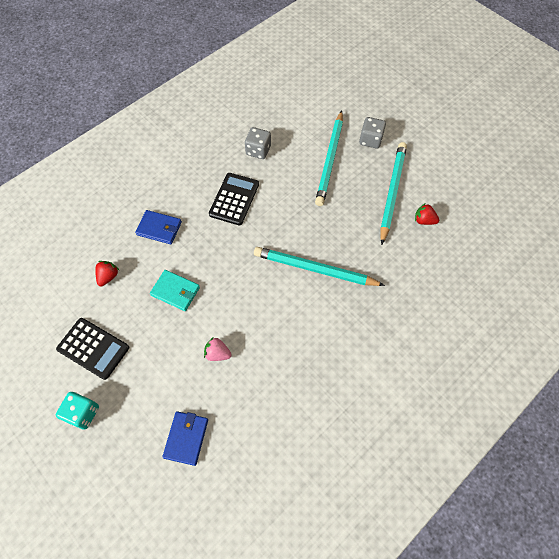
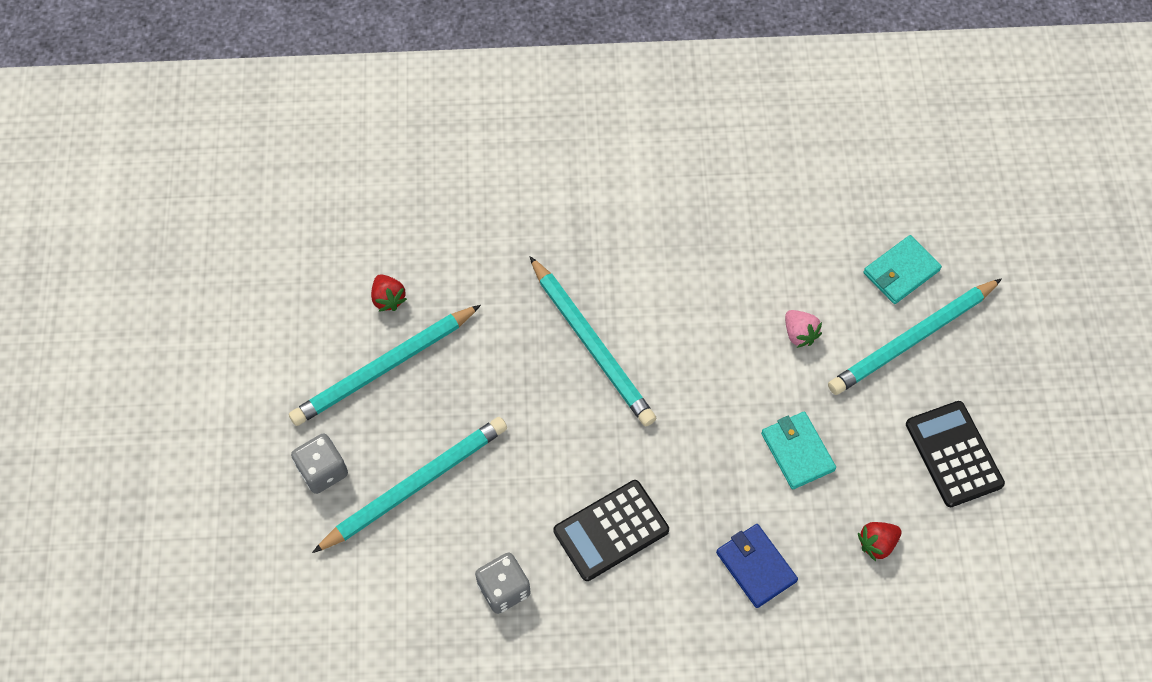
camera: 140 degrees left, 0 degrees up
turquoise dice [56,392,99,430] -> none
blue wallet [162,411,208,466] -> turquoise wallet [863,235,942,304]
none -> turquoise pencil [828,278,1002,395]

